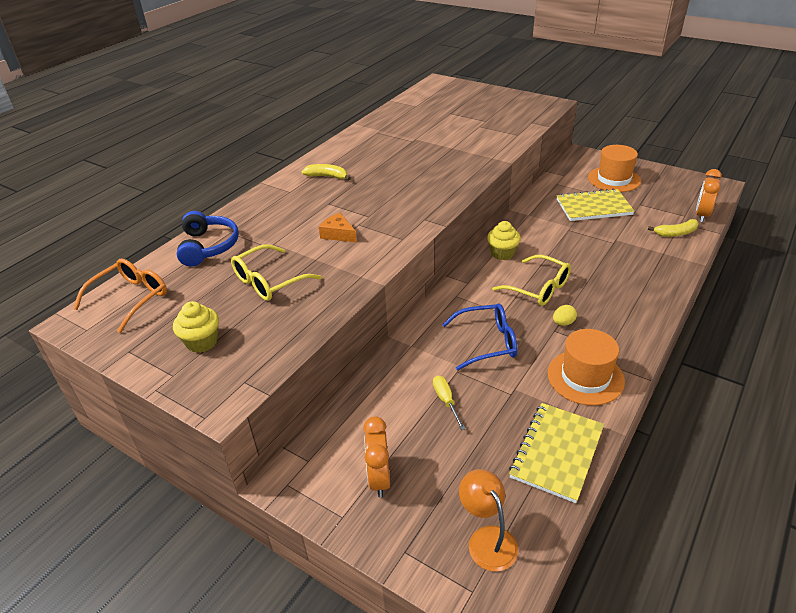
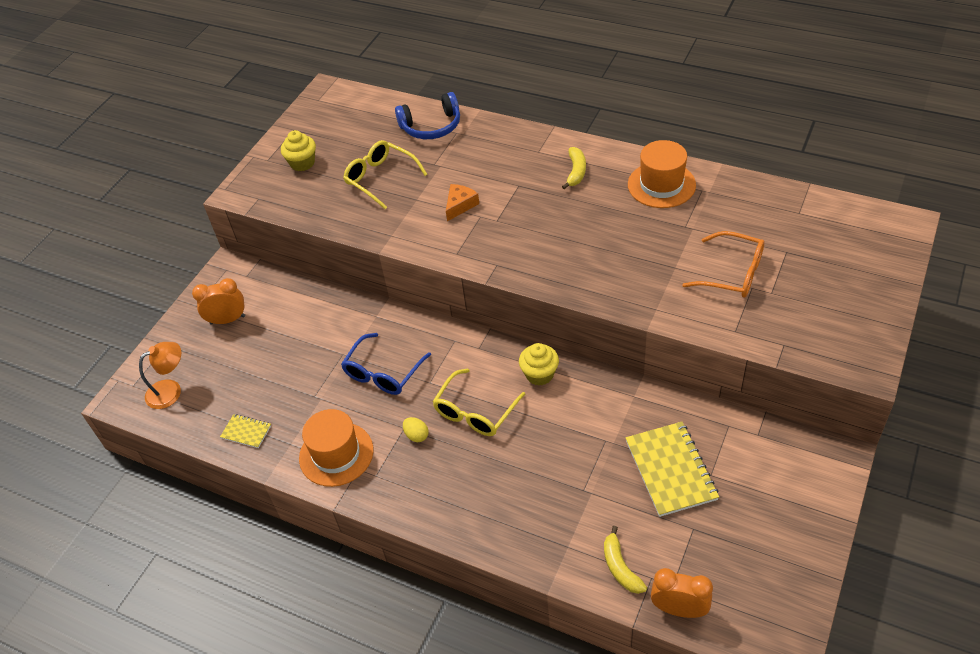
camera: 85 degrees right, 10 degrees up
orange glasses [73,259,167,333] -> orange glasses moved to [682,231,765,298]
yellow screwdriver [433,375,466,430] -> none
blue glasses [442,303,518,370] -> blue glasses turned 45 degrees clockwise [341,333,431,395]
yellow notebook [509,403,604,503] -> yellow notebook [220,414,271,448], size x0.50
orange hat [588,145,641,192] -> orange hat moved to [628,140,696,208]

